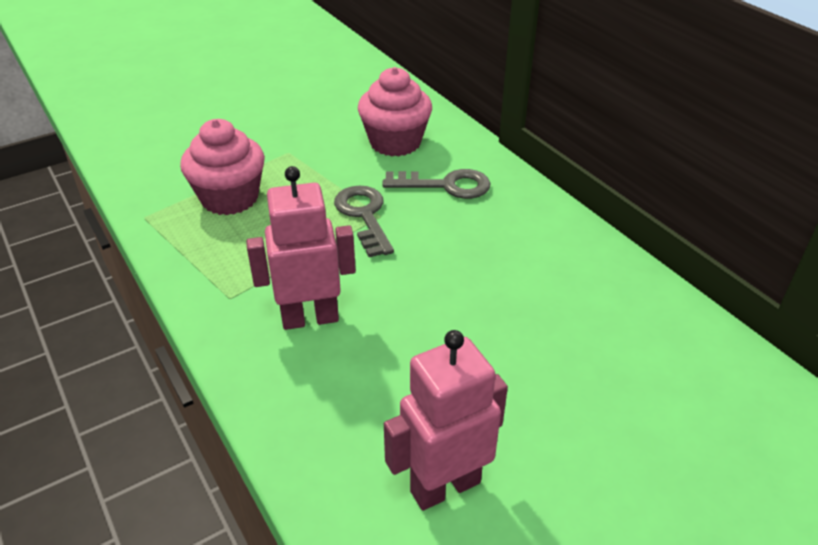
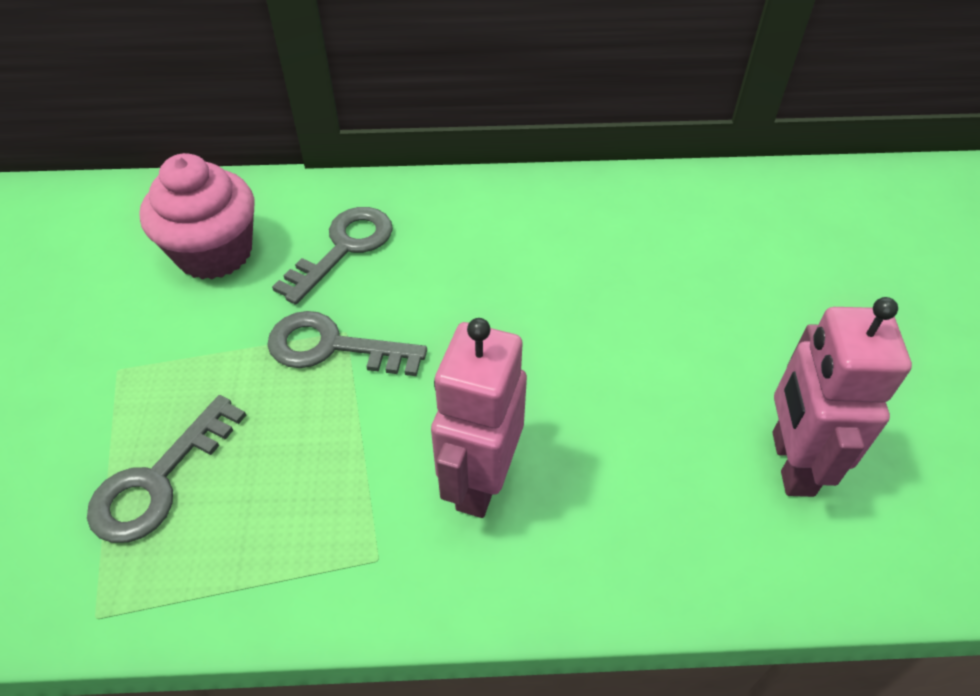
camera: 60 degrees left, 10 degrees up
pink cupcake [180,119,265,215] -> grey key [87,395,246,543]

